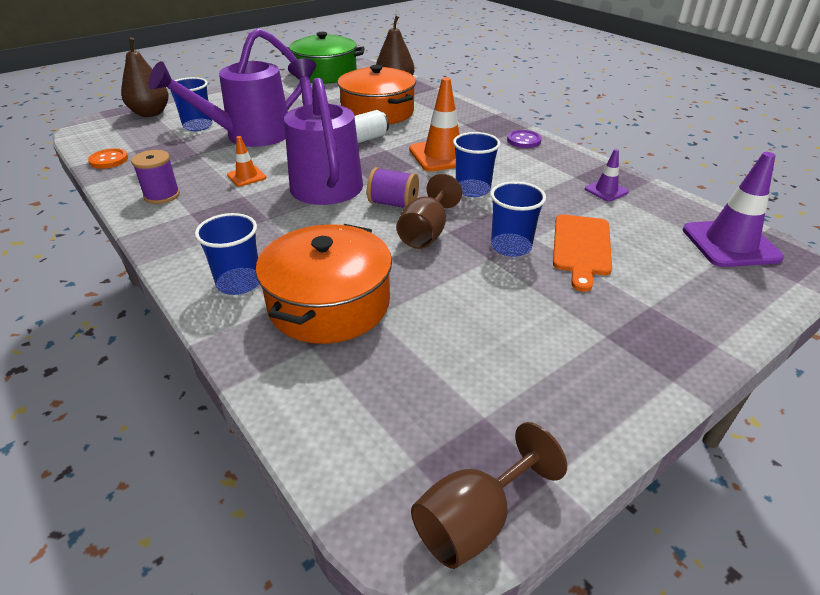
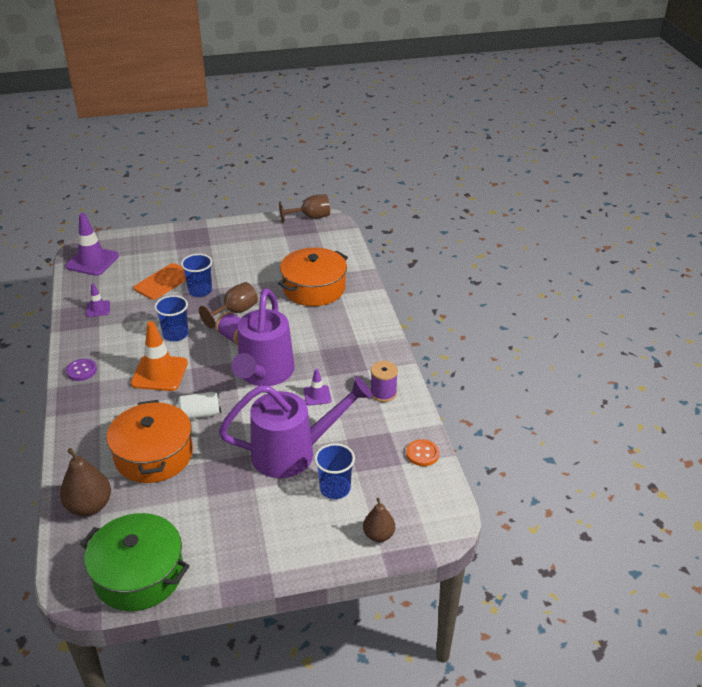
camera: 155 degrees left, 0 degrees up
brown pear [121,37,169,117] -> brown pear [363,498,395,542], size x0.64
blue cup [195,213,259,295] -> none
orange traffic cone [227,136,266,187] -> purple traffic cone [303,369,331,406]

